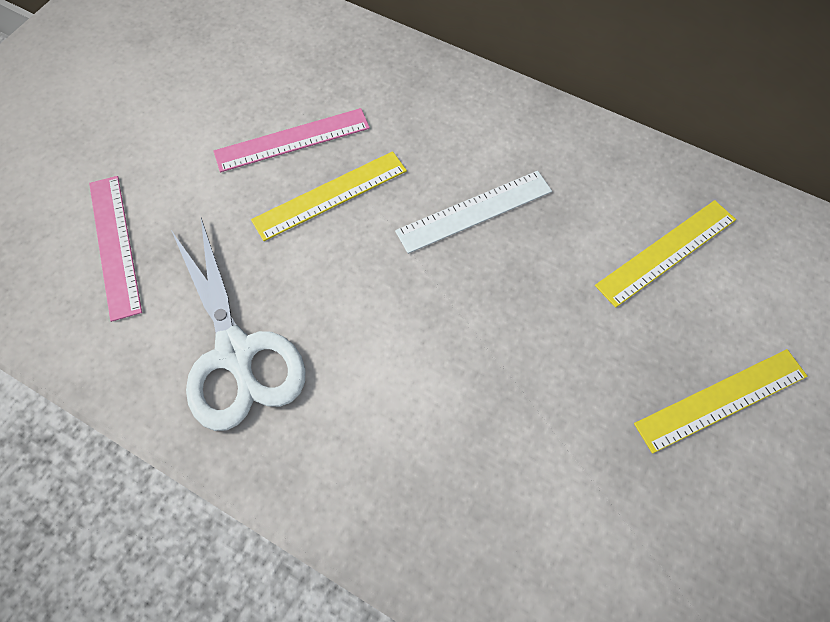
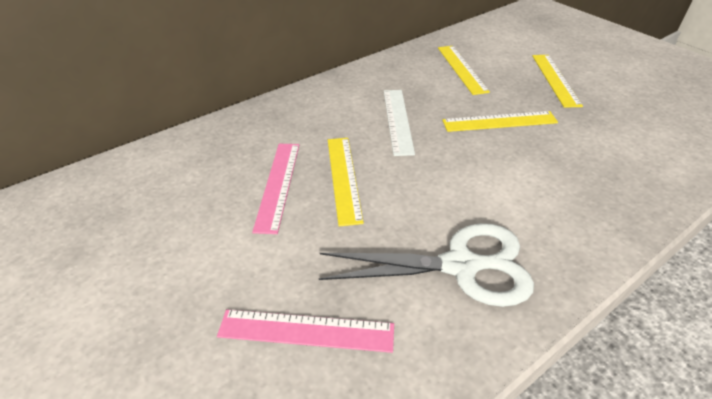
camera: 65 degrees left, 20 degrees down
none -> yellow ruler [442,111,558,132]

